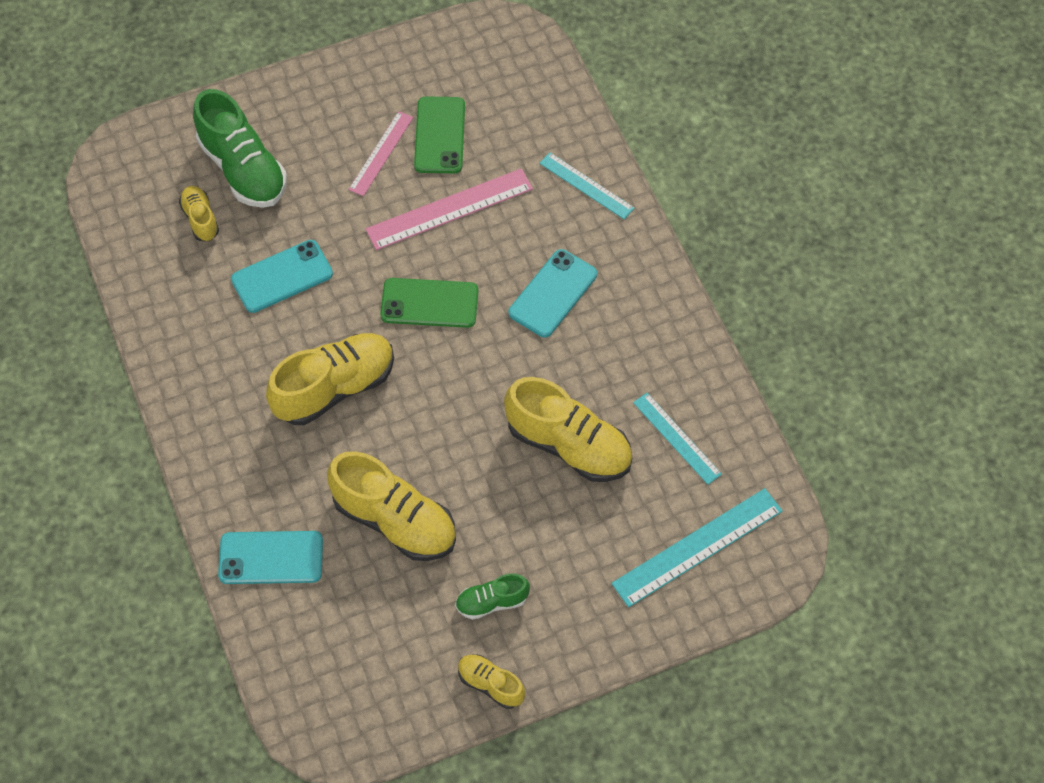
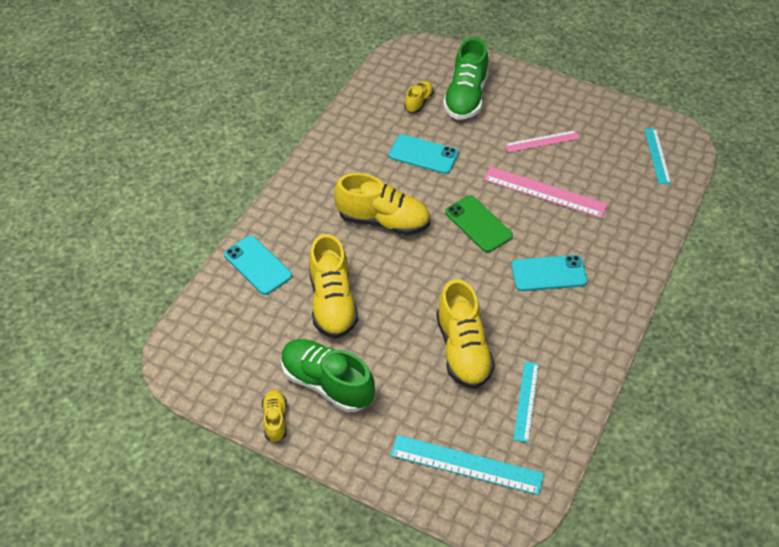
camera: 50 degrees right, 10 degrees down
green phone [414,96,465,173] -> none
green shoe [455,573,530,620] -> green shoe [281,339,375,412], size x1.94
turquoise ruler [539,153,635,219] -> turquoise ruler moved to [644,128,671,184]

